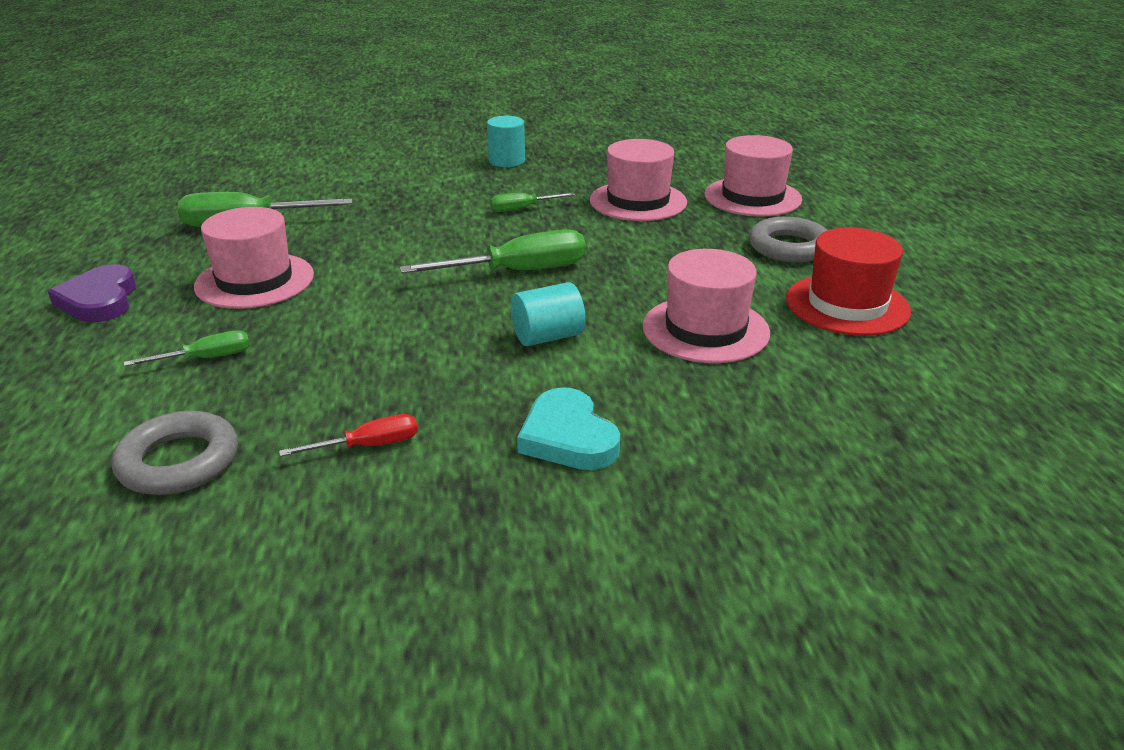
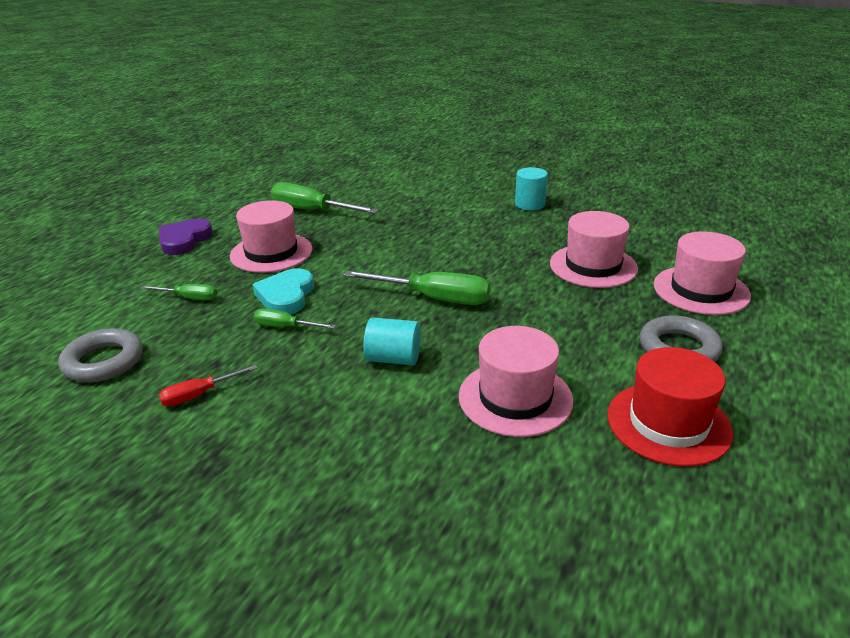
camera: 35 degrees right, 0 degrees up
red screwdriver [279,414,418,457] -> red screwdriver turned 135 degrees clockwise [159,365,258,407]
green screwdriver [490,192,575,212] -> green screwdriver moved to [254,309,336,329]
turquoise heart [517,387,620,470] -> turquoise heart moved to [252,268,314,314]

